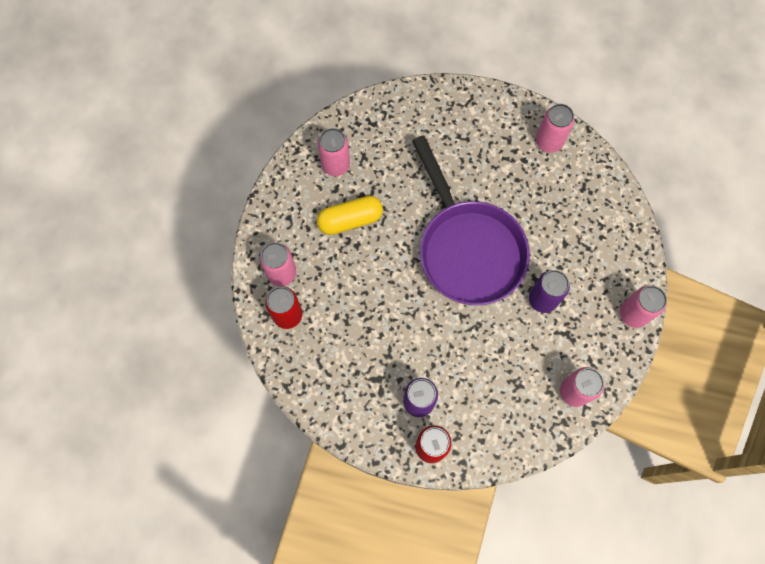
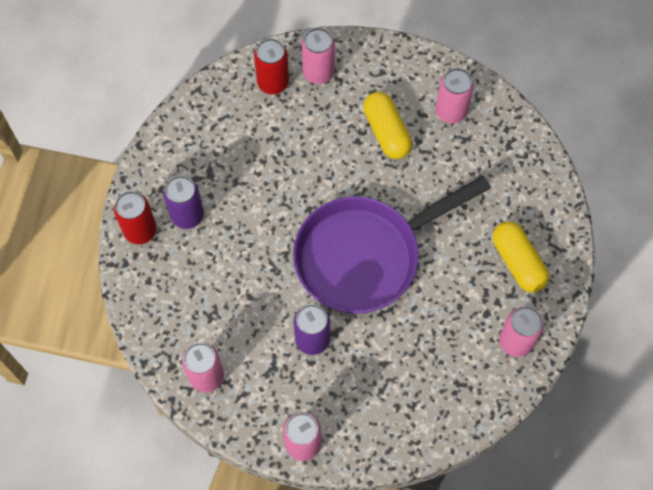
camera: 85 degrees right, 5 degrees down
none -> yellow capsule [493,221,549,293]

